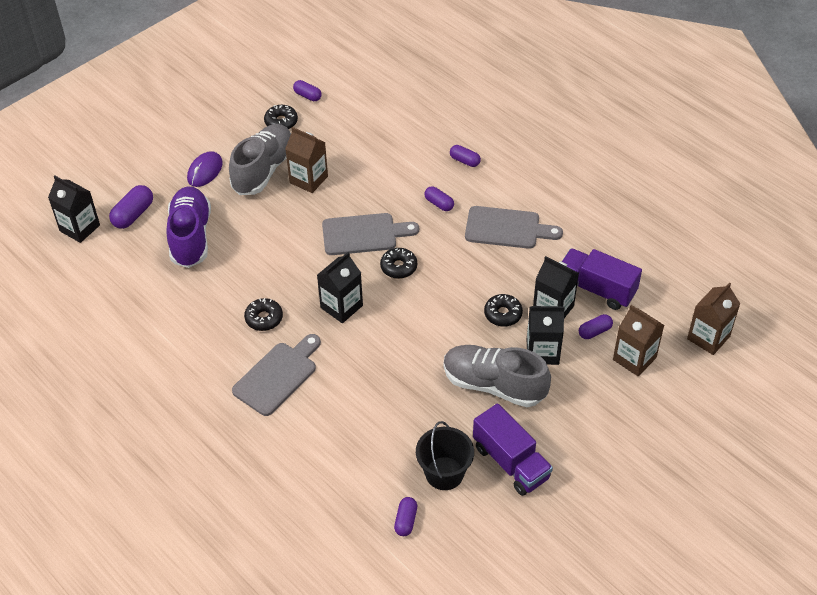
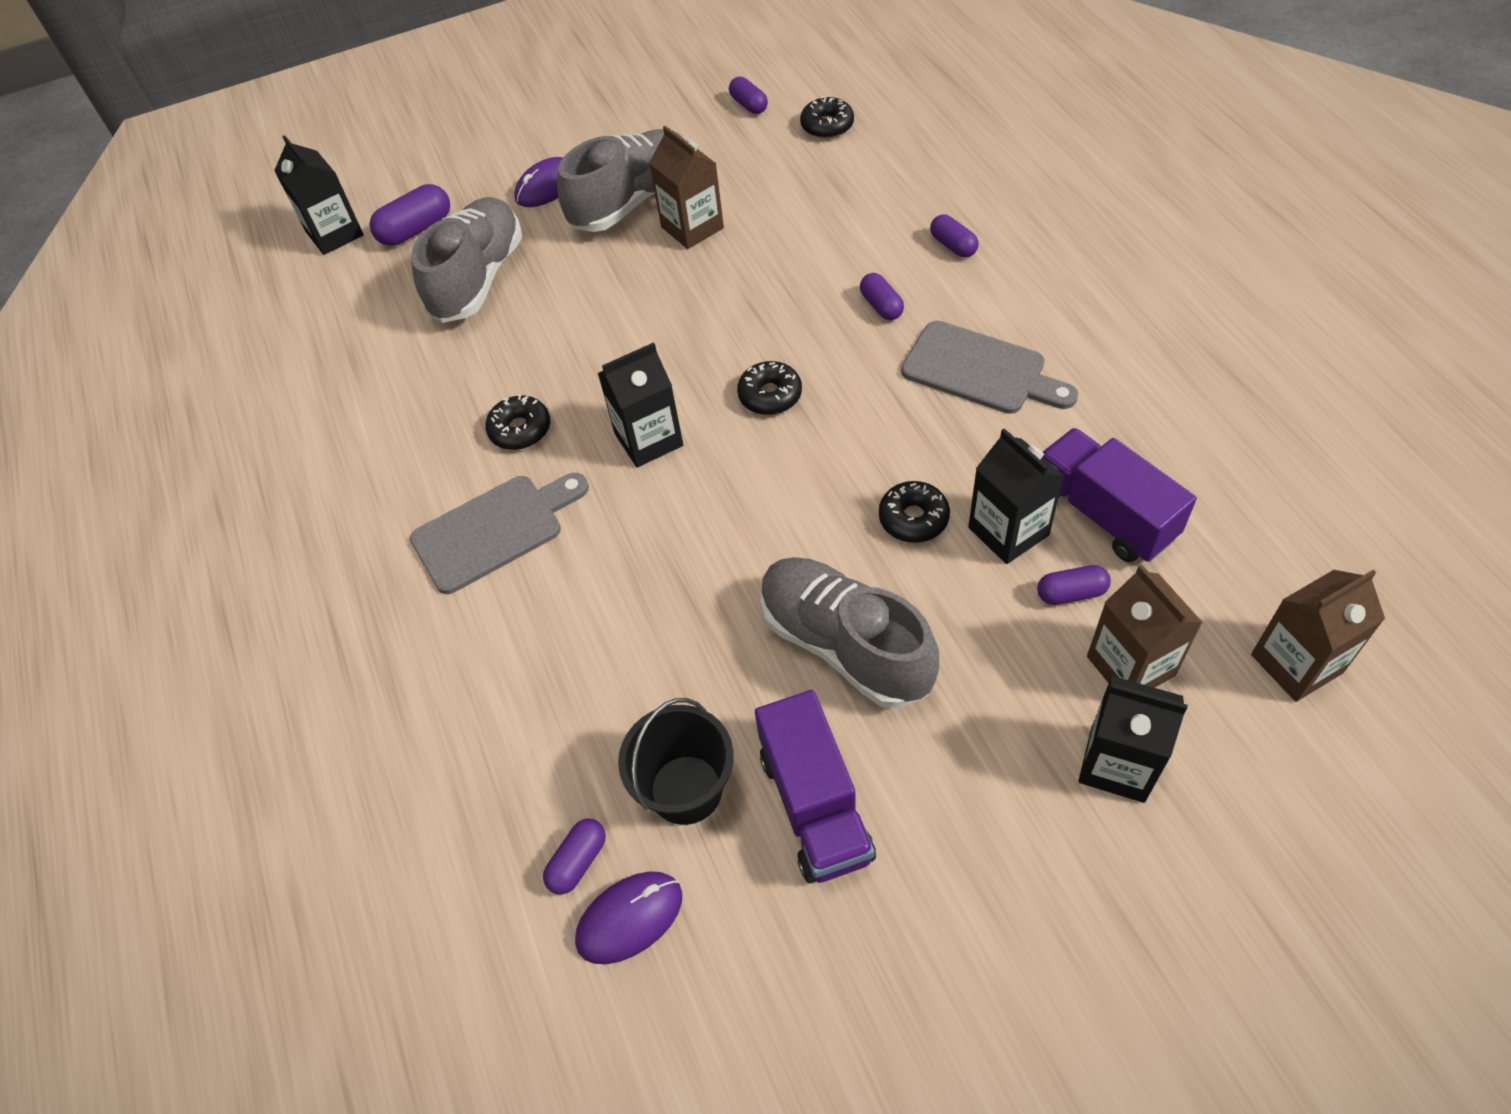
camera: 25 degrees right, 5 degrees up
purple shoe [166,186,211,268] -> grey shoe [411,197,522,323]
black donut [264,105,298,129] -> black donut moved to [800,96,854,139]
grey cutting board [322,213,419,255] -> none
black carton [527,306,565,365] -> black carton moved to [1078,676,1188,803]
none -> purple mouse [575,872,682,964]

